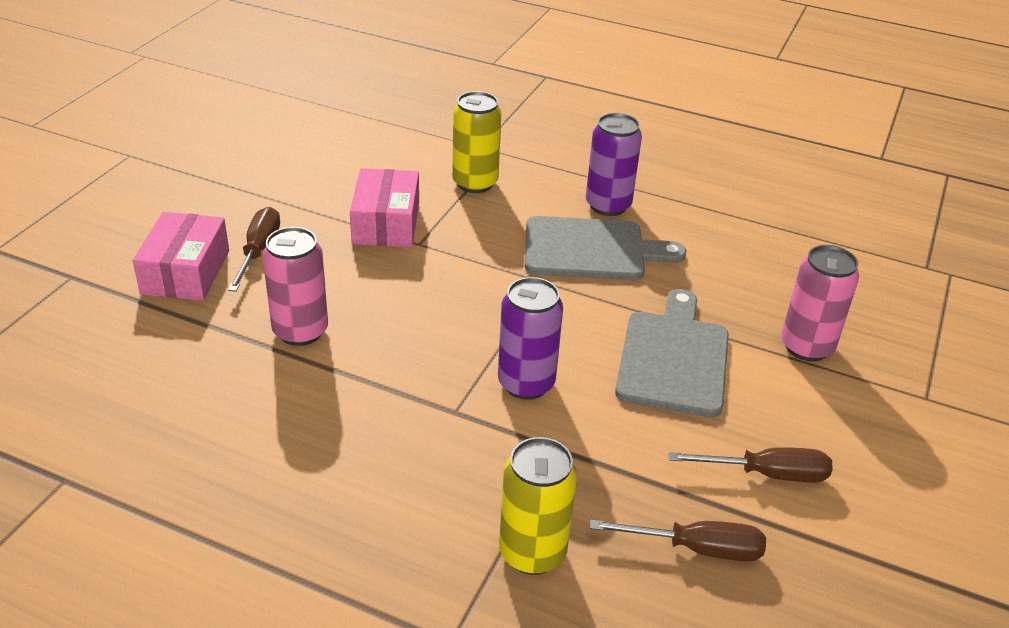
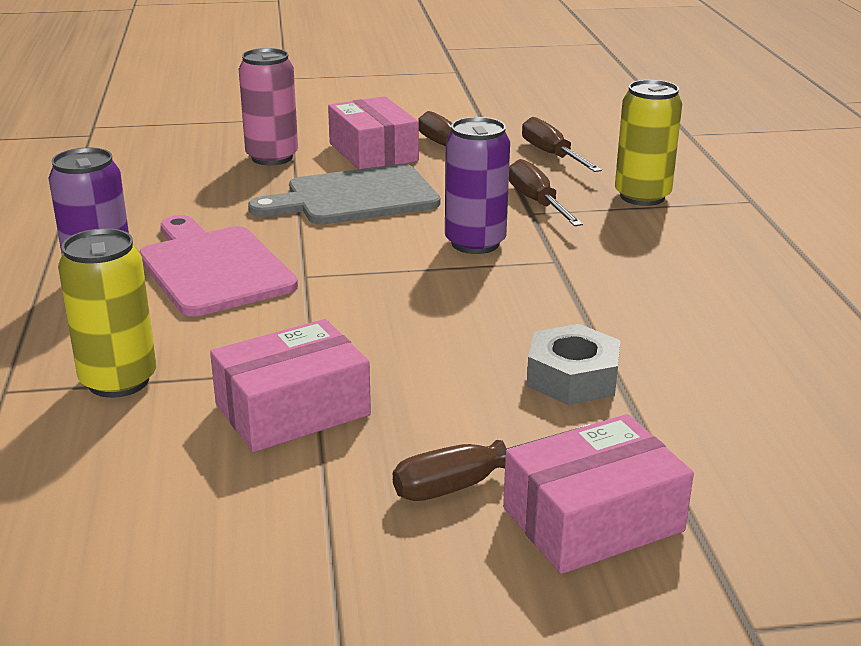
camera: 120 degrees left, 10 degrees down
pink can [262,227,328,346] -> grey nut [527,324,621,405]
grey cutting board [525,216,687,280] -> pink cutting board [139,215,298,316]
none -> pink box [328,96,419,169]
none -> brown screwdriver [509,159,583,226]

